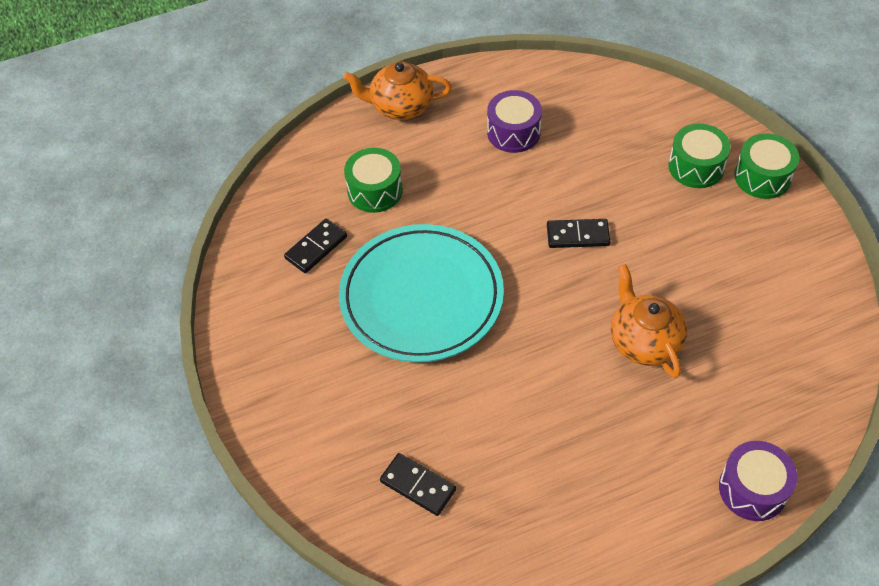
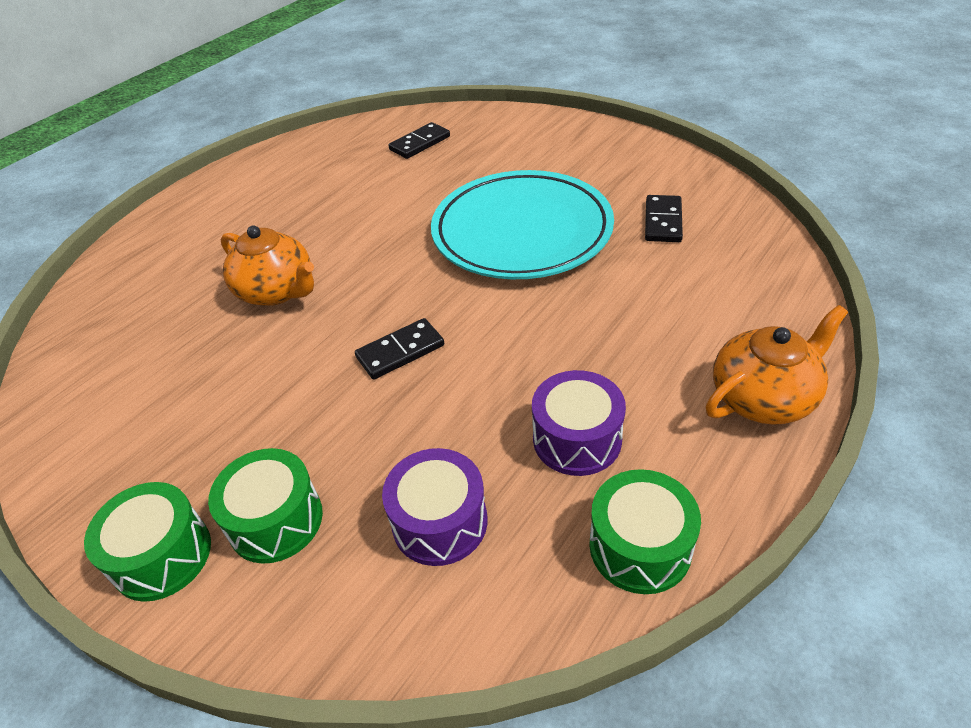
camera: 150 degrees right, 10 degrees down
green drum [344,148,403,213] -> green drum moved to [589,469,701,594]
black domino [380,453,456,516] -> black domino turned 45 degrees counterclockwise [389,122,450,159]
purple drum [719,441,797,521] -> purple drum moved to [382,448,487,566]

